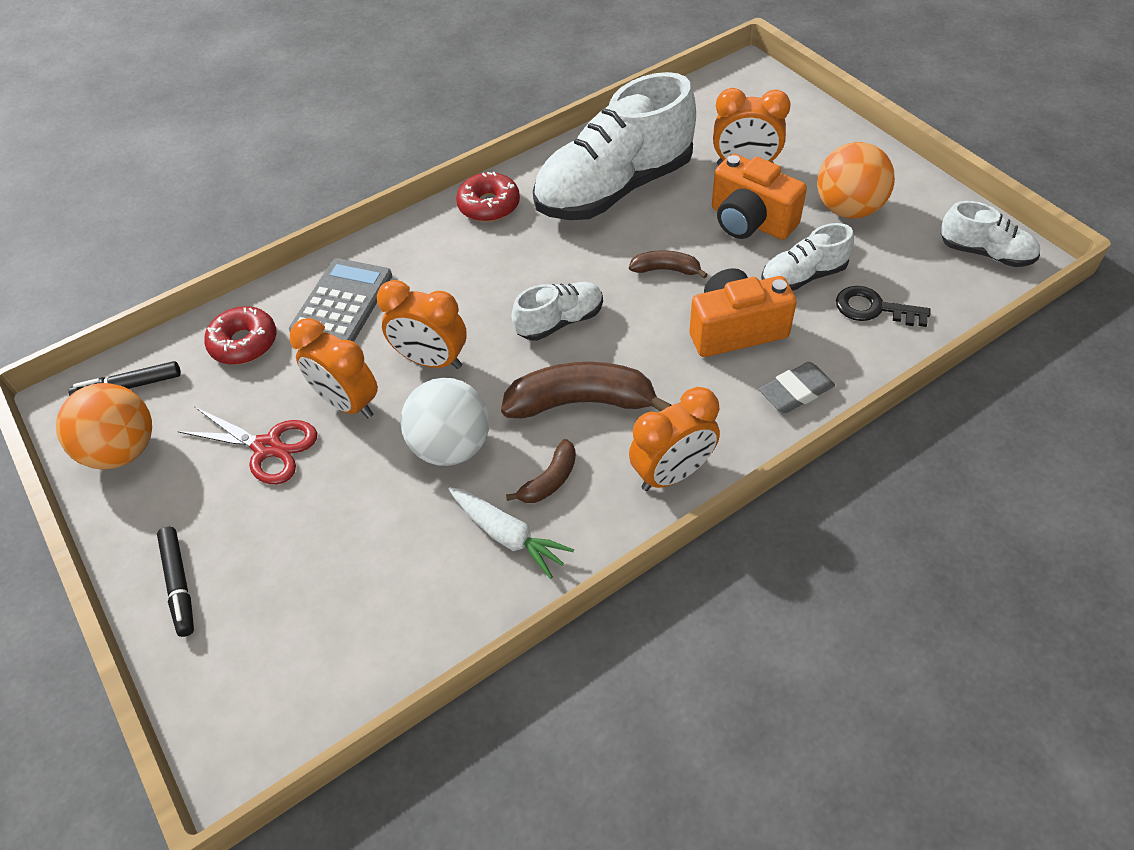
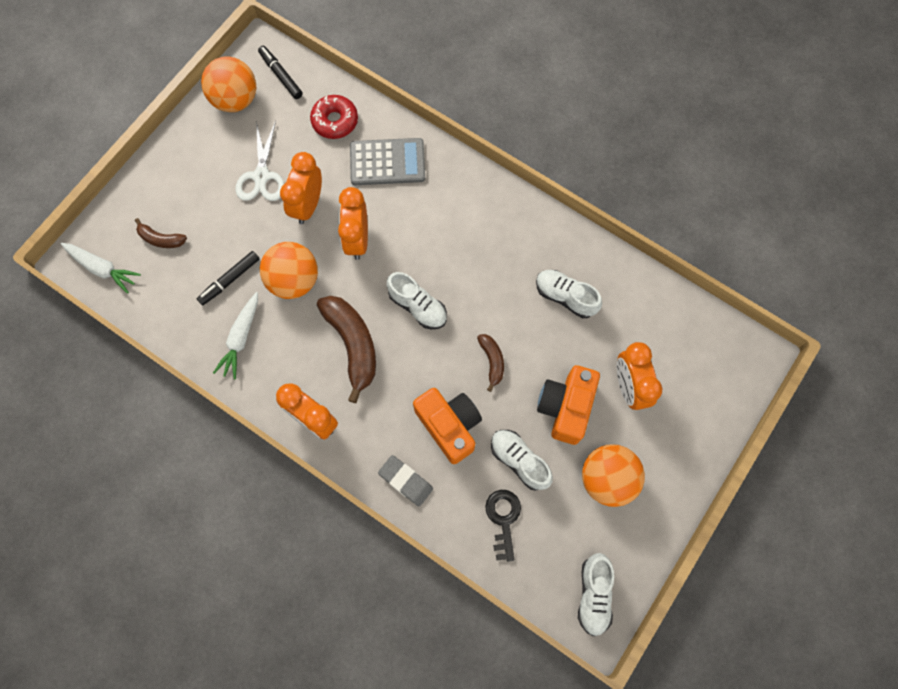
camera: 65 degrees right, 20 degrees up
black marker [157,527,194,637] -> black marker moved to [197,251,259,305]
red scissors [177,407,317,484] -> white scissors [235,121,284,201]
white ball [400,378,490,466] -> orange ball [260,242,318,299]
red donut [456,172,520,222] -> none
brown banana [506,439,576,503] -> brown banana moved to [135,218,187,248]
white shoe [533,72,696,220] -> white shoe [536,270,602,318], size x0.47
none -> white carrot [61,243,141,294]

